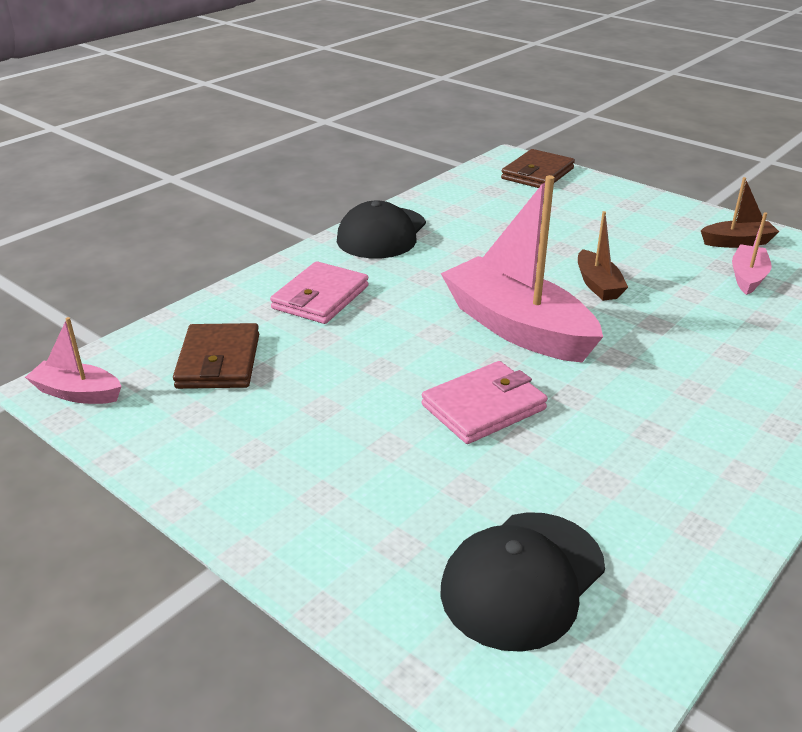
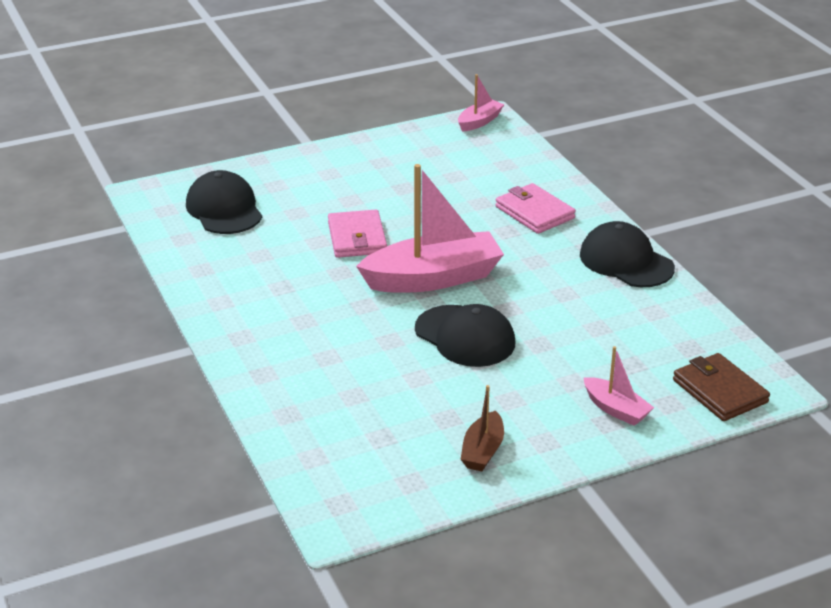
camera: 115 degrees right, 0 degrees up
brown wallet [173,323,259,389] -> none
brown boat [578,211,628,301] -> black cap [415,304,516,367]
pink boat [732,212,772,295] -> pink boat moved to [583,346,654,426]

